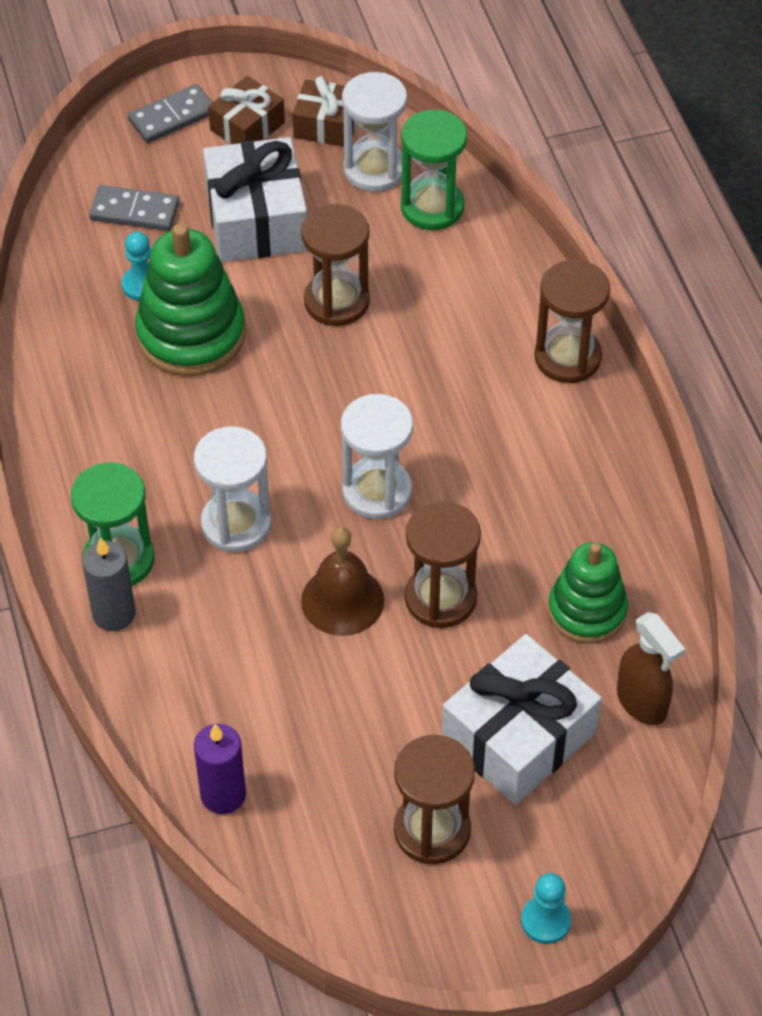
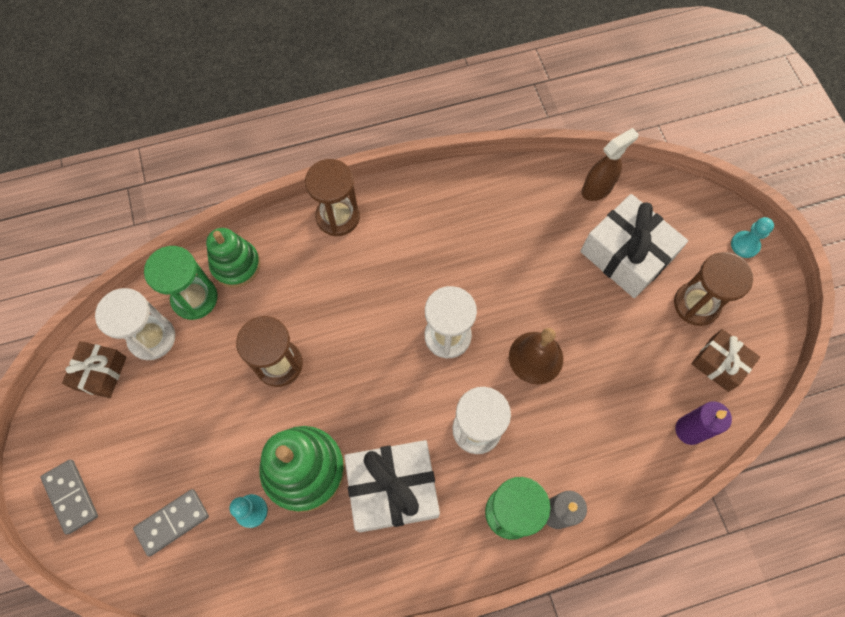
camera: 90 degrees left, 15 degrees up
grey domino [89,185,179,231] -> grey domino turned 45 degrees clockwise [133,489,209,556]
white gift [203,137,308,262] -> white gift moved to [344,440,440,533]
brown gift [208,76,285,144] -> brown gift moved to [692,329,760,392]
brown hourglass [405,501,481,628] -> none
green stacking toy [548,542,628,644] -> green stacking toy moved to [206,228,260,288]

